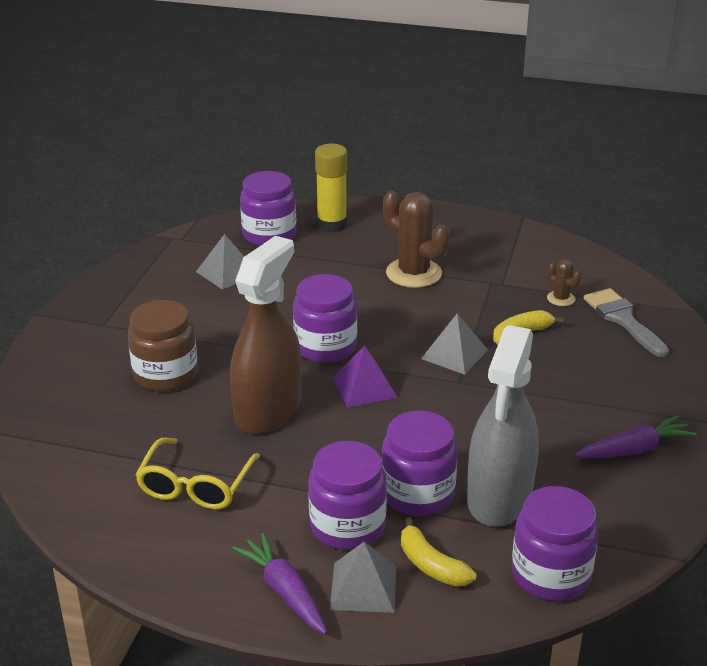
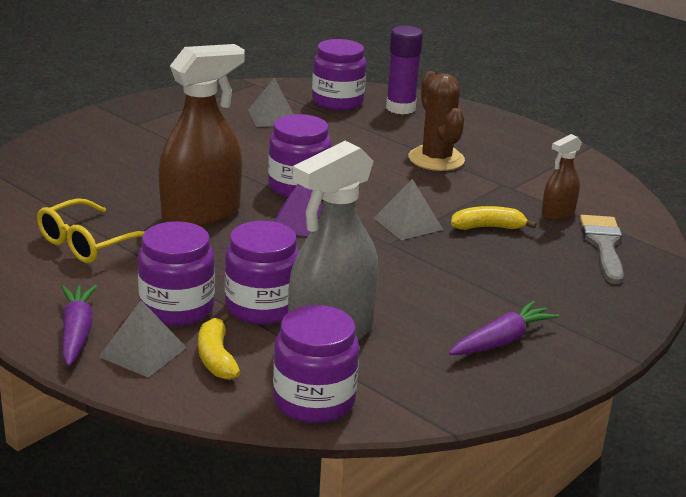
camera: 25 degrees right, 5 degrees down
brown jar [128,300,198,392] -> none
yellow glue stick [315,144,347,232] -> purple glue stick [386,26,423,114]
brown cactus [547,259,581,306] -> brown spray bottle [542,134,582,220]
purple carrot [575,415,696,458] -> purple carrot turned 45 degrees counterclockwise [449,301,559,355]

